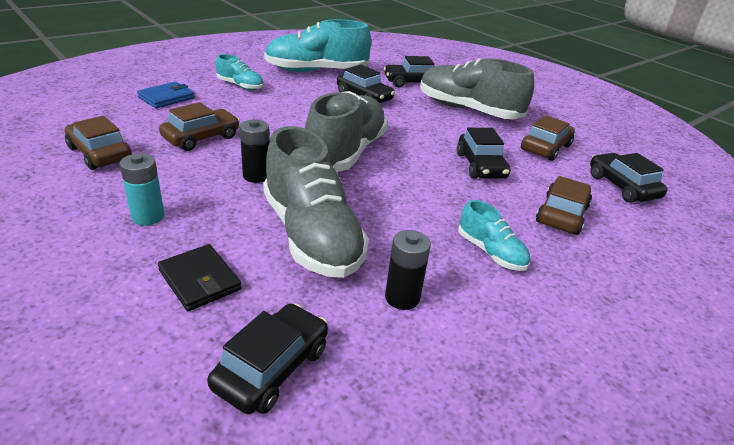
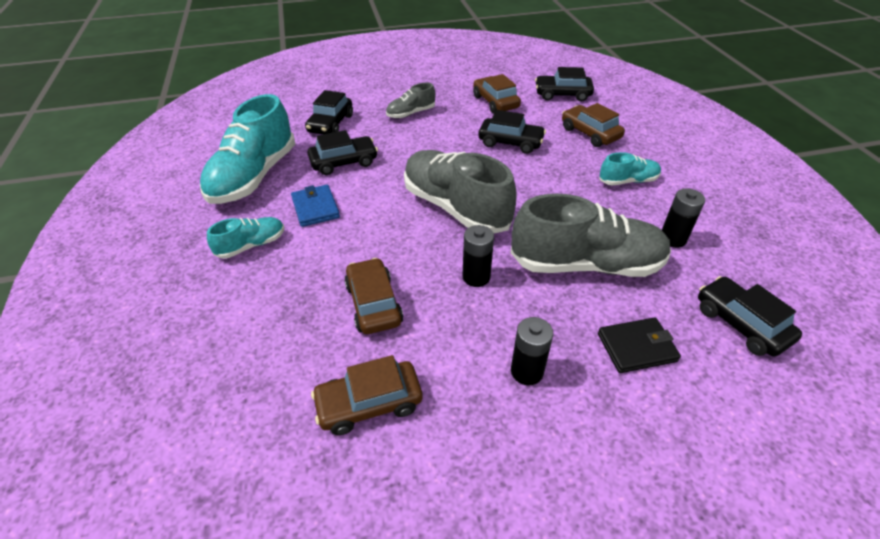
camera: 60 degrees left, 10 degrees up
turquoise battery [120,153,164,225] -> black battery [511,317,553,385]
blue wallet [137,82,195,108] -> blue wallet moved to [291,185,340,227]
grey shoe [420,58,534,119] -> grey shoe [386,83,435,118], size x0.49

